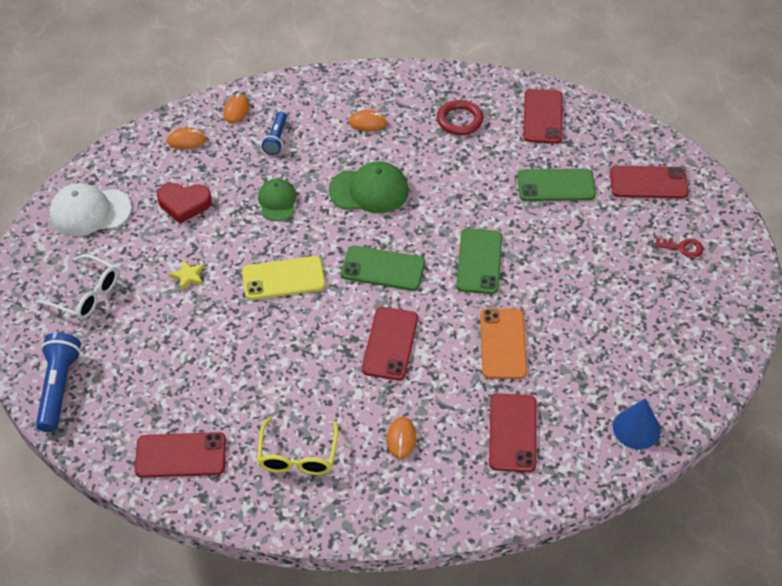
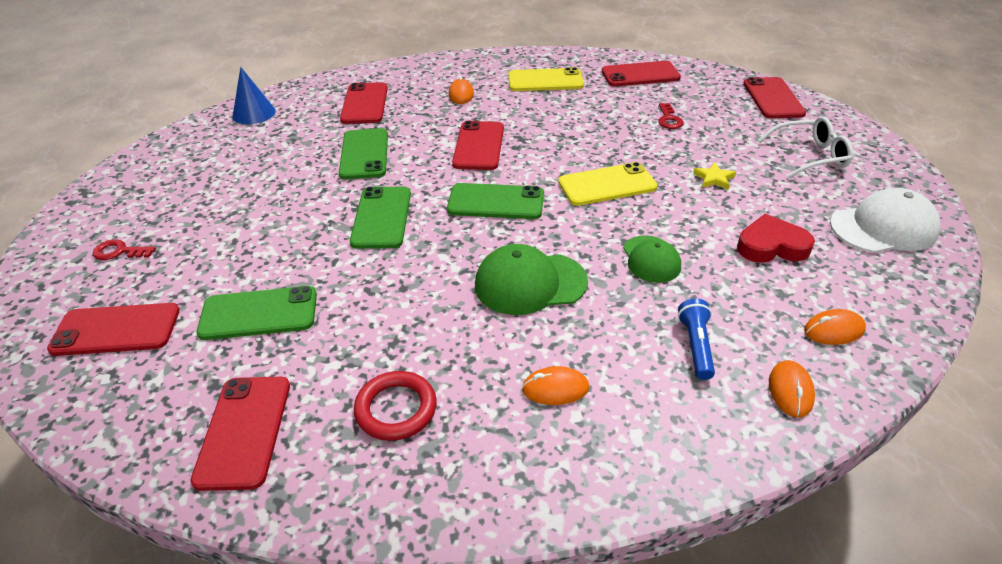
camera: 175 degrees right, 10 degrees down
white glasses [36,254,118,320] -> white glasses turned 150 degrees clockwise [758,116,853,178]
blue flashlight [36,333,81,432] -> red phone [743,77,806,119]
yellow glasses [257,417,339,475] -> yellow phone [508,67,584,91]
orange phone [480,309,527,379] -> green phone [339,128,388,179]
none -> red key [658,103,684,129]

